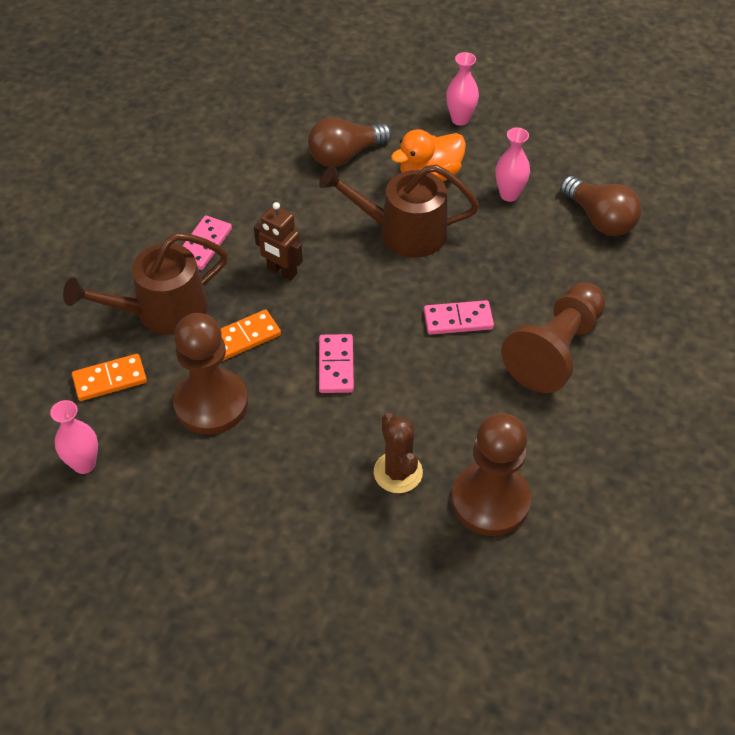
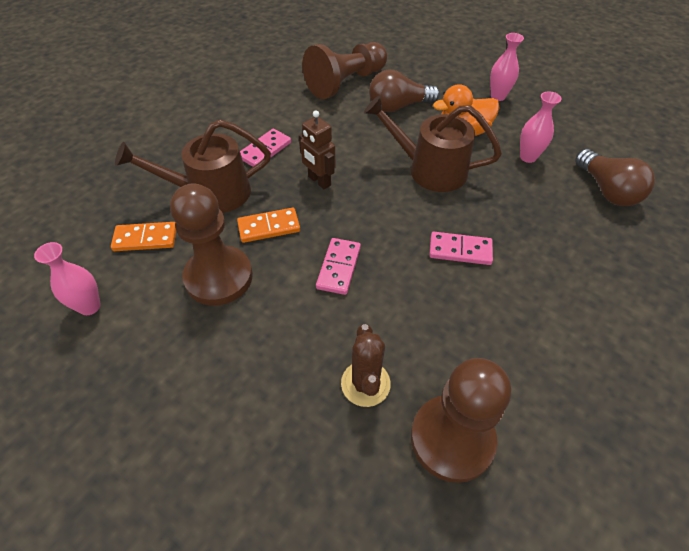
camera: 15 degrees right, 0 degrees up
brown pawn [501,283,606,393] -> brown pawn moved to [302,42,387,99]

